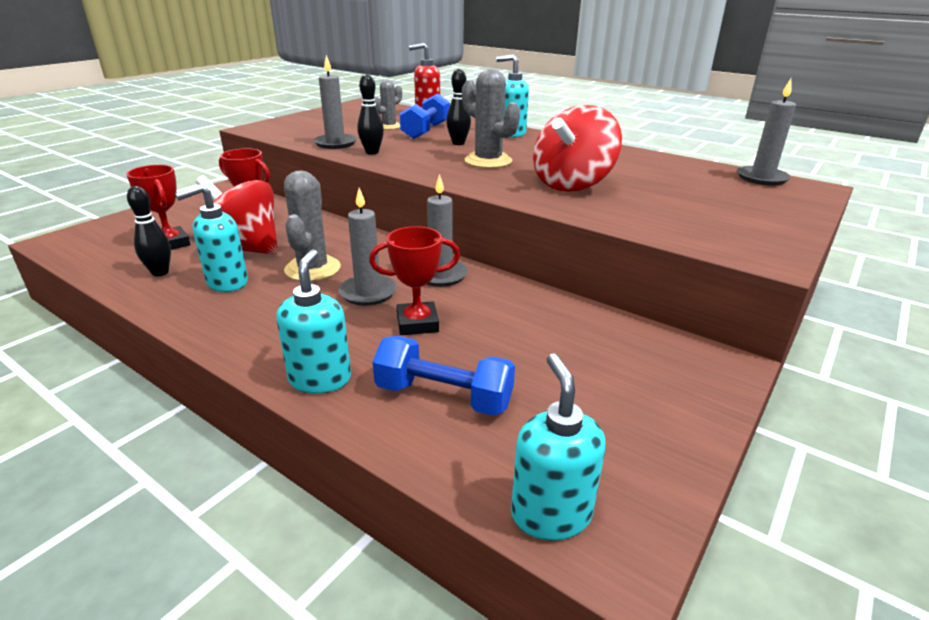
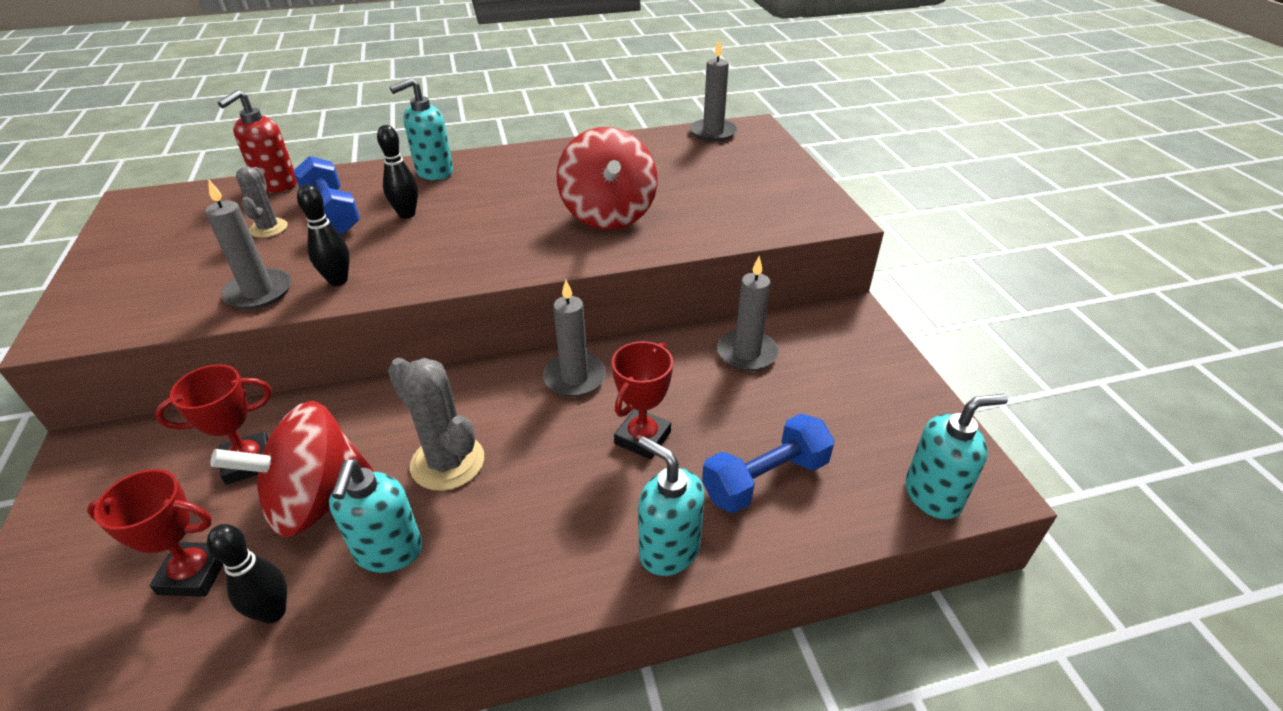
camera: 50 degrees left, 10 degrees up
grey candle [339,188,397,306] -> grey candle moved to [717,256,778,371]
grey cactus [462,68,520,168] -> none
turquoise soap dispenser [511,354,606,541] -> turquoise soap dispenser turned 135 degrees clockwise [905,394,1008,520]

